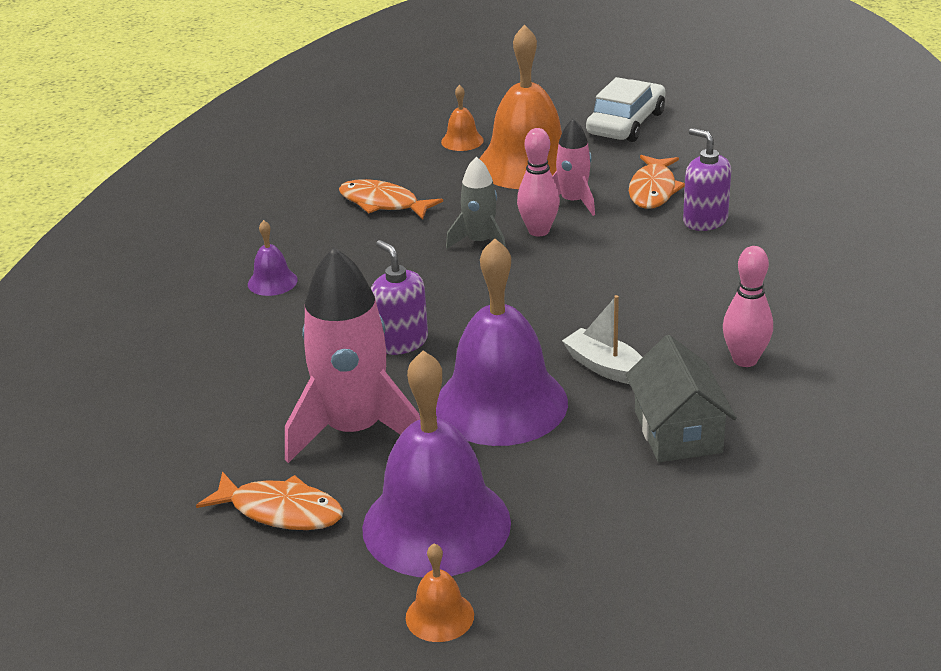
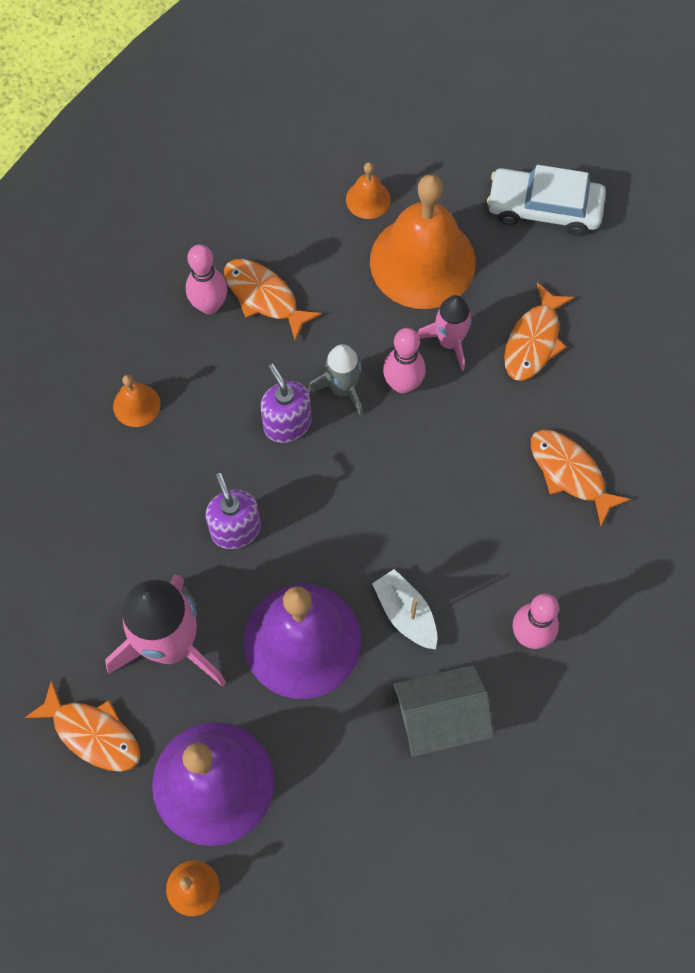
camera: 10 degrees right, 35 degrees up
purple bell [248,220,298,296] -> orange bell [113,375,161,427]
white car [586,77,665,142] -> white car turned 120 degrees counterclockwise [487,165,606,236]
grey house [626,335,737,462] -> grey house turned 75 degrees clockwise [394,665,494,757]
purple soap dispenser [683,128,731,231] -> purple soap dispenser moved to [260,364,311,443]
none -> pink bowling pin [186,244,227,314]
none -> orange fish [531,430,631,526]

